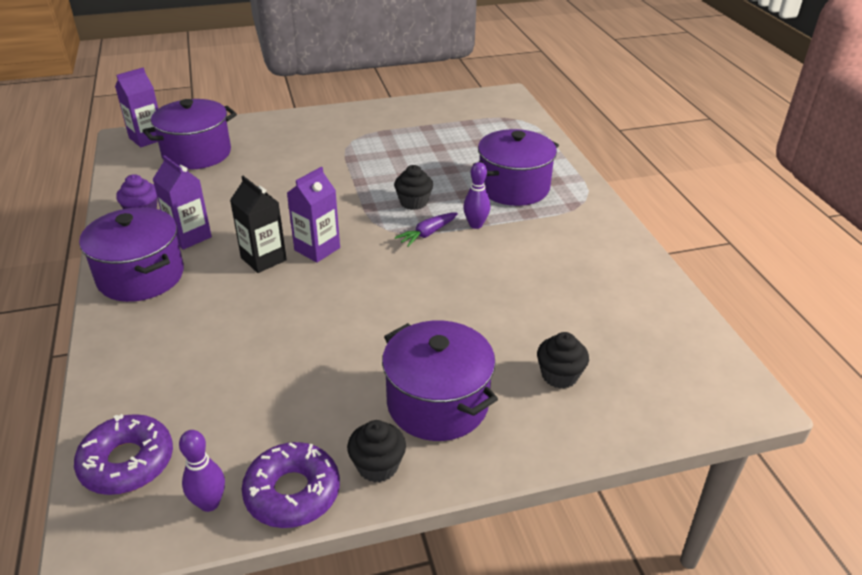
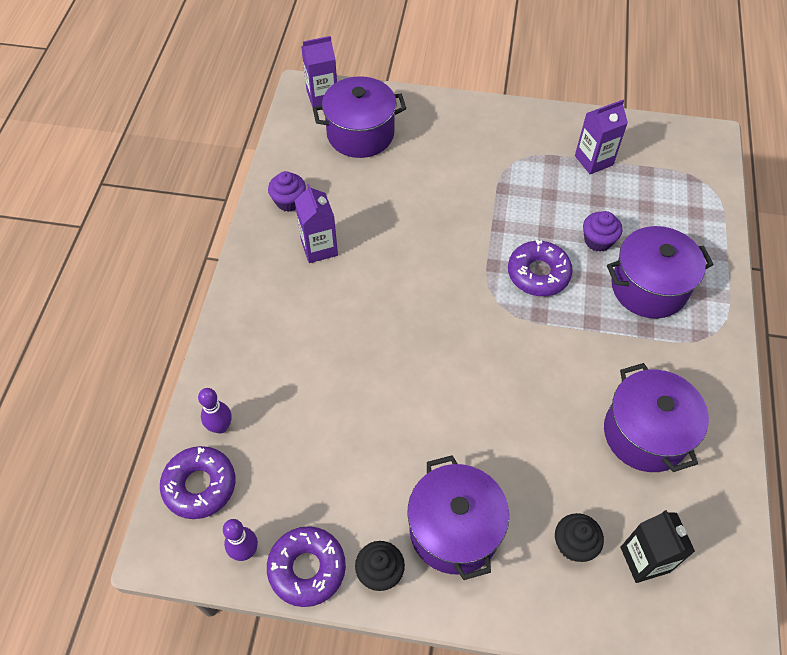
camera: 25 degrees right, 20 degrees up
purple pot [79,207,184,302] -> purple pot moved to [604,363,709,472]
black carton [230,176,287,273] -> black carton moved to [620,510,695,583]
purple carton [287,167,340,263] -> purple carton moved to [575,100,628,174]
black cupcake [394,165,433,210] -> purple donut [508,240,573,296]
purple carrot [395,213,458,247] -> none
purple bowling pin [463,162,490,229] -> purple bowling pin moved to [198,388,232,433]
none -> purple cupcake [583,211,622,252]

